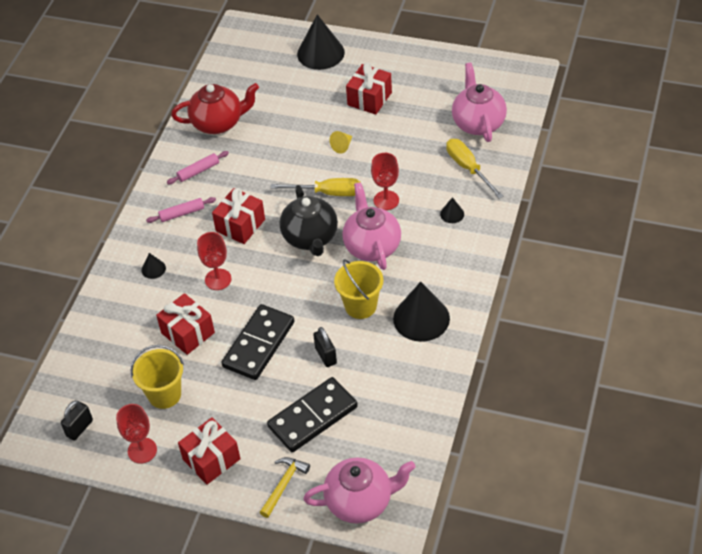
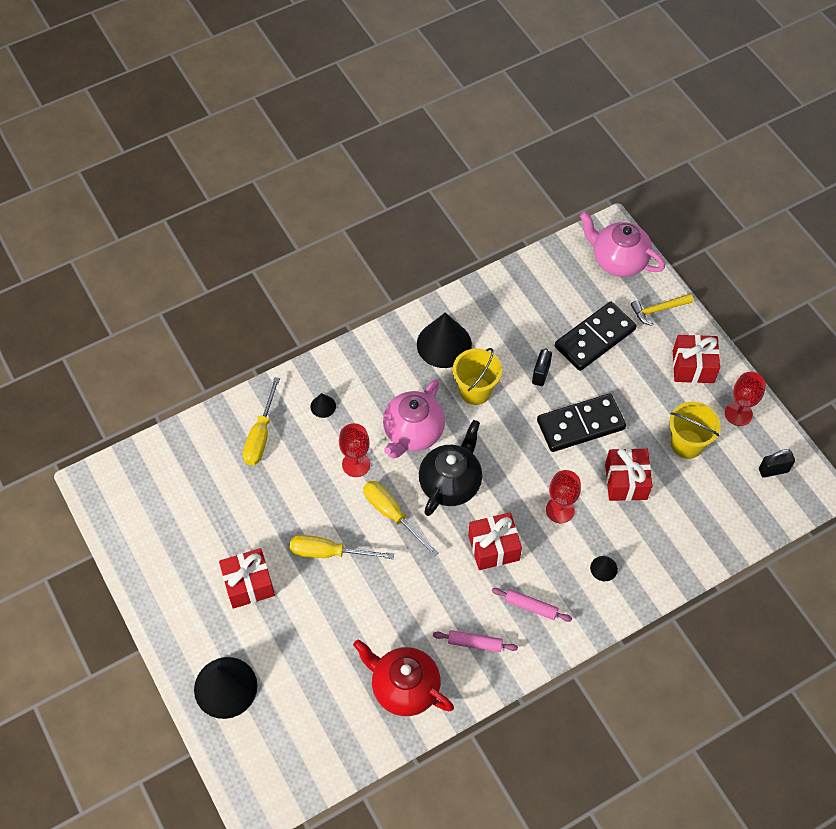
camera: 140 degrees left, 10 degrees up
black domino [267,377,358,452] -> black domino turned 45 degrees counterclockwise [555,302,637,371]
yellow cone [330,131,353,154] -> yellow screwdriver [290,535,394,559]
pink teapot [452,62,507,142] -> none

